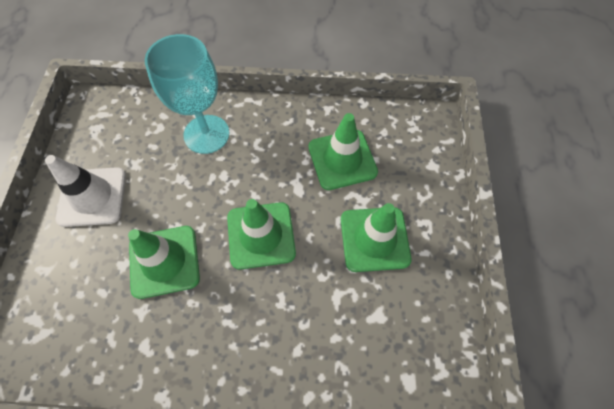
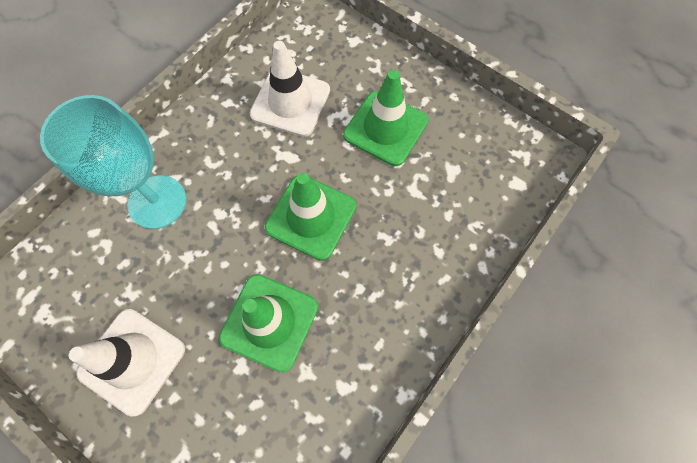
camera: 55 degrees left, 5 degrees up
green traffic cone [308,113,378,190] -> white traffic cone [250,41,330,137]

